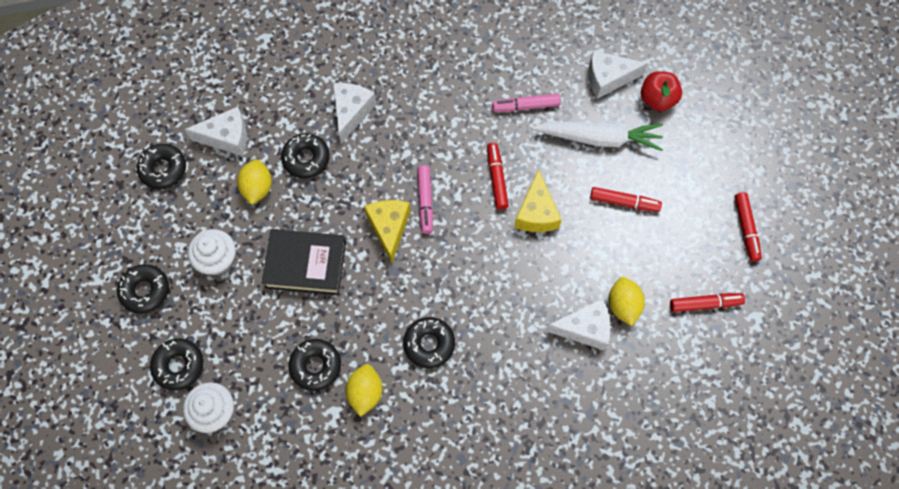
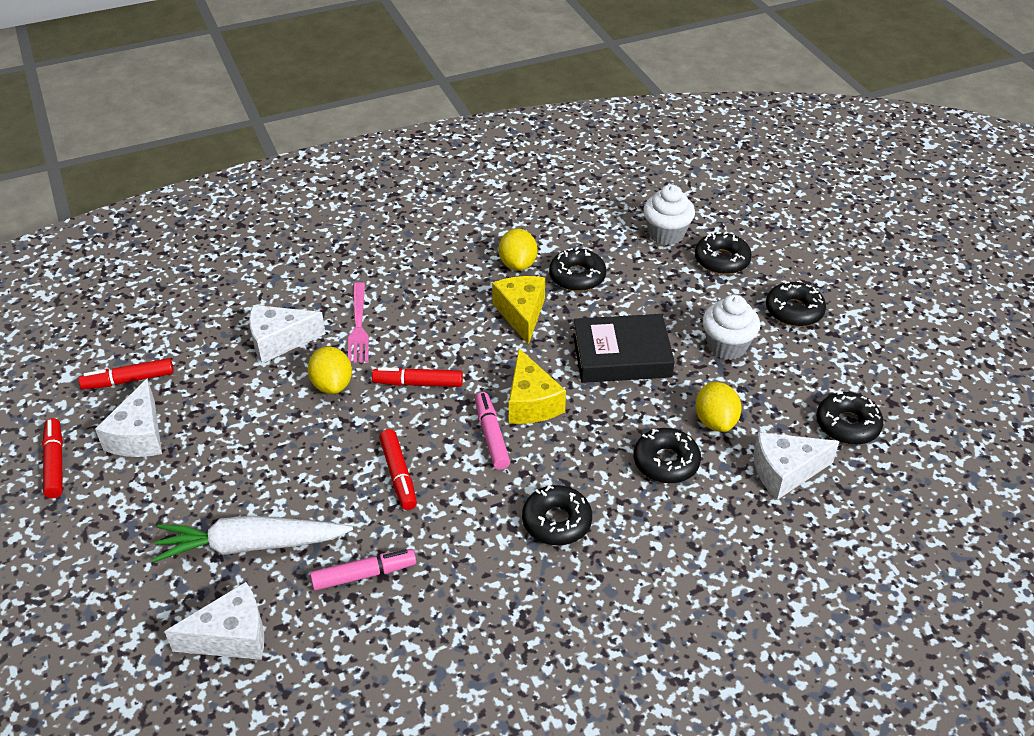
camera: 170 degrees right, 25 degrees down
white cheese [333,83,376,144] -> white cheese moved to [95,378,162,457]
black donut [403,317,455,368] -> black donut moved to [522,485,592,545]
yellow cheese [514,169,562,232] -> yellow cheese moved to [492,276,545,345]
red marker [590,187,662,212] -> red marker moved to [372,367,463,387]
yellow lemon [609,277,645,326] -> yellow lemon moved to [308,346,352,394]
red apple [641,71,682,111] -> none
none -> pink fork [348,282,369,363]

